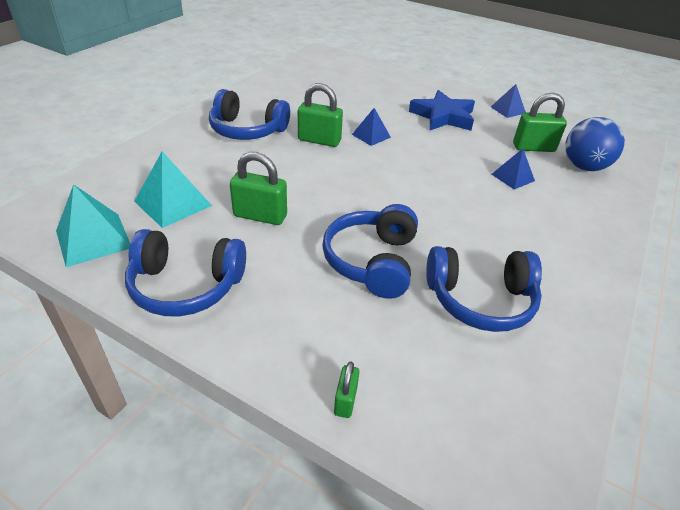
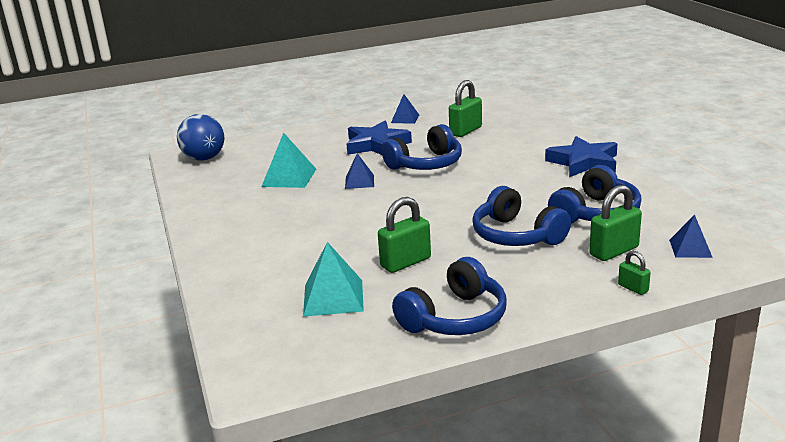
camera: 45 degrees left, 15 degrees down
turquoise pyramid [56,184,130,267] -> turquoise pyramid moved to [261,133,316,188]
blue headphones [209,89,290,140] -> blue headphones moved to [382,124,462,170]
green padlock [298,83,343,147] -> green padlock moved to [589,185,642,261]
blue pyramid [491,149,535,190] -> blue pyramid moved to [669,214,713,258]
blue ball [565,117,625,171] -> blue ball moved to [177,114,224,161]
none -> blue star [545,136,617,177]

